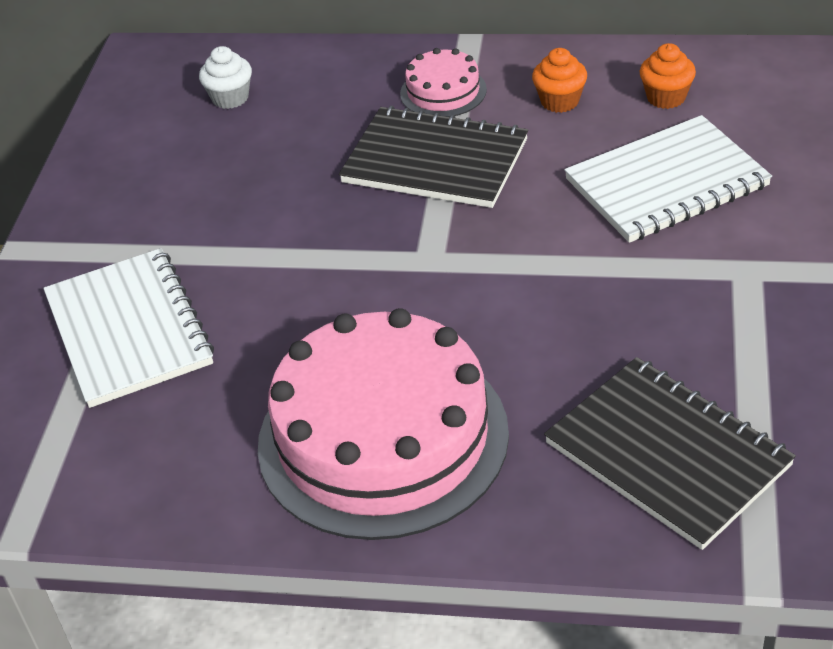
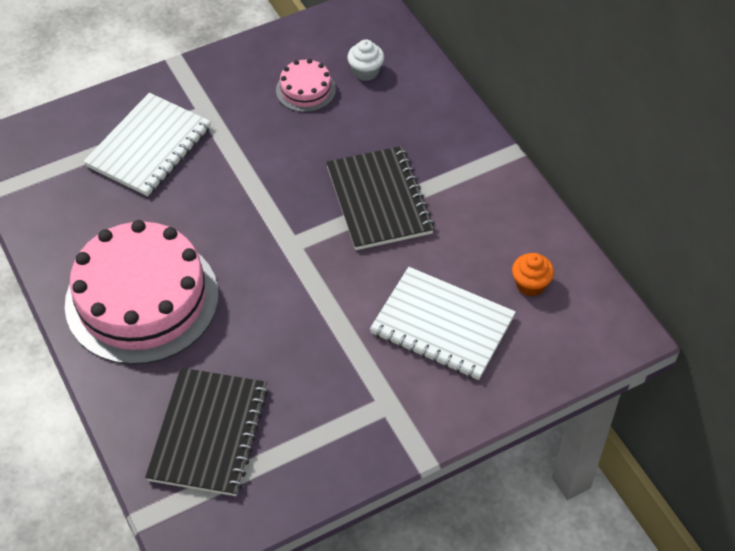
camera: 50 degrees right, 10 degrees up
pink cake [400,48,487,117] -> pink cake moved to [276,59,336,112]
orange cupcake [532,48,587,113] -> none

